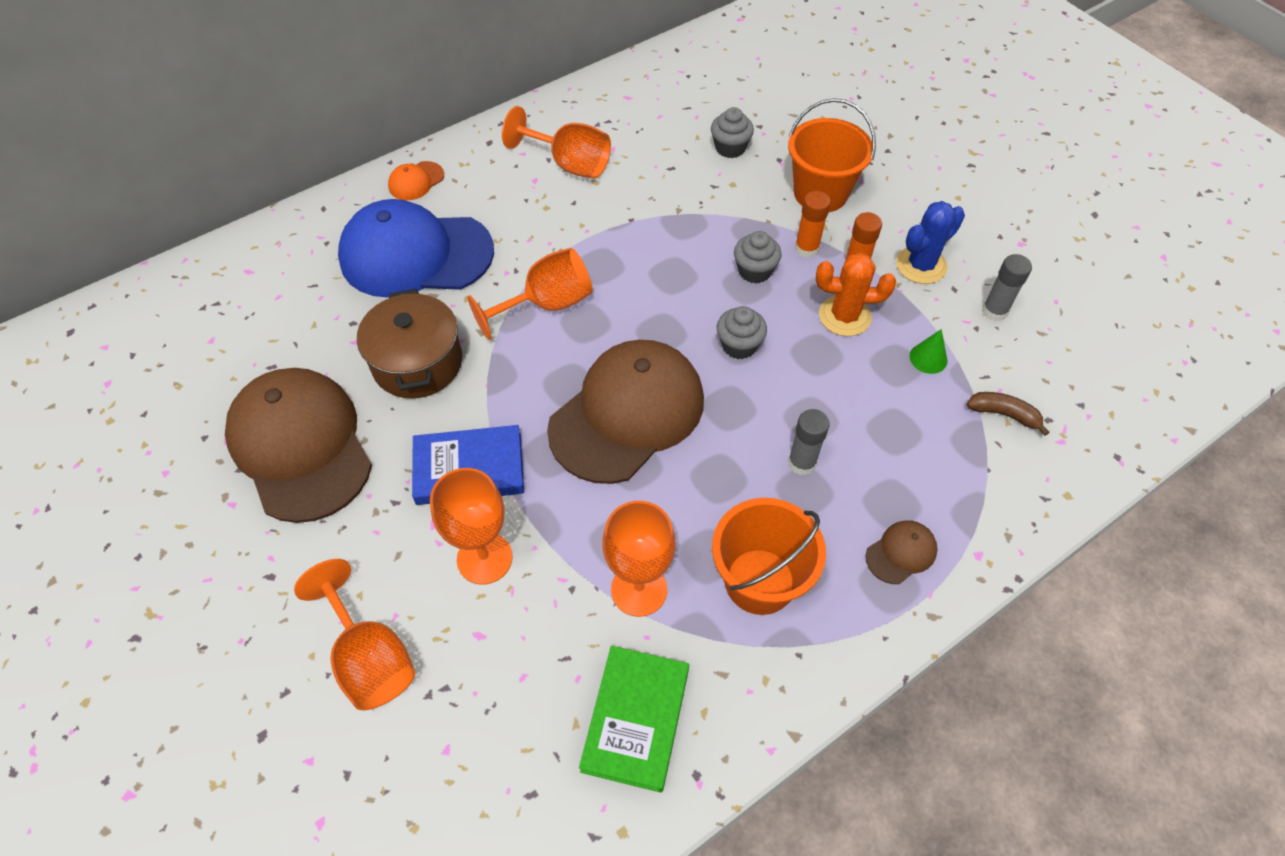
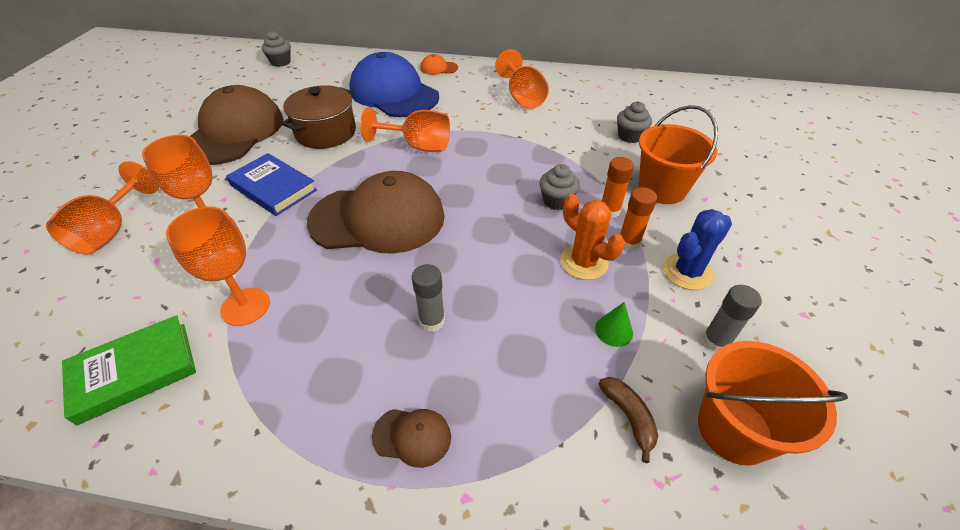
camera: 45 degrees right, 10 degrees down
orange bucket [712,498,826,615] -> orange bucket moved to [698,341,848,466]
grey cupcake [717,306,767,359] -> grey cupcake moved to [261,30,291,67]
blue cactus [896,201,965,284] -> blue cactus turned 45 degrees counterclockwise [663,209,732,290]

